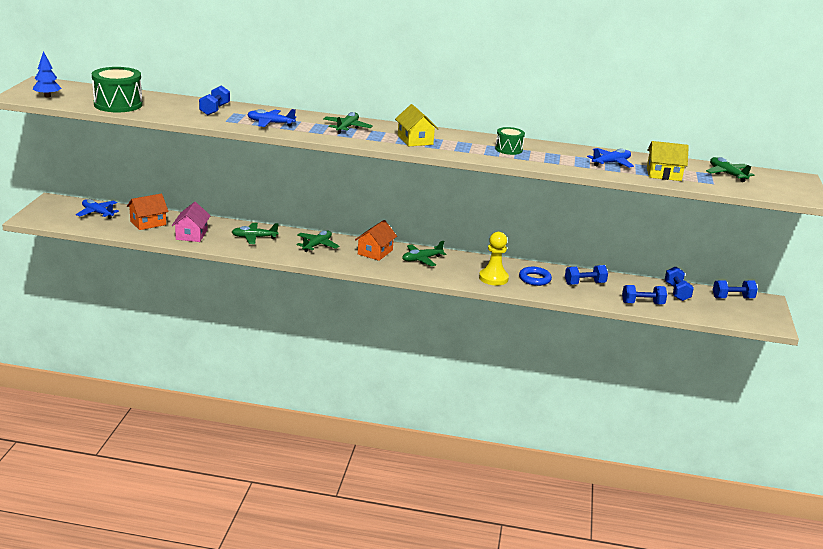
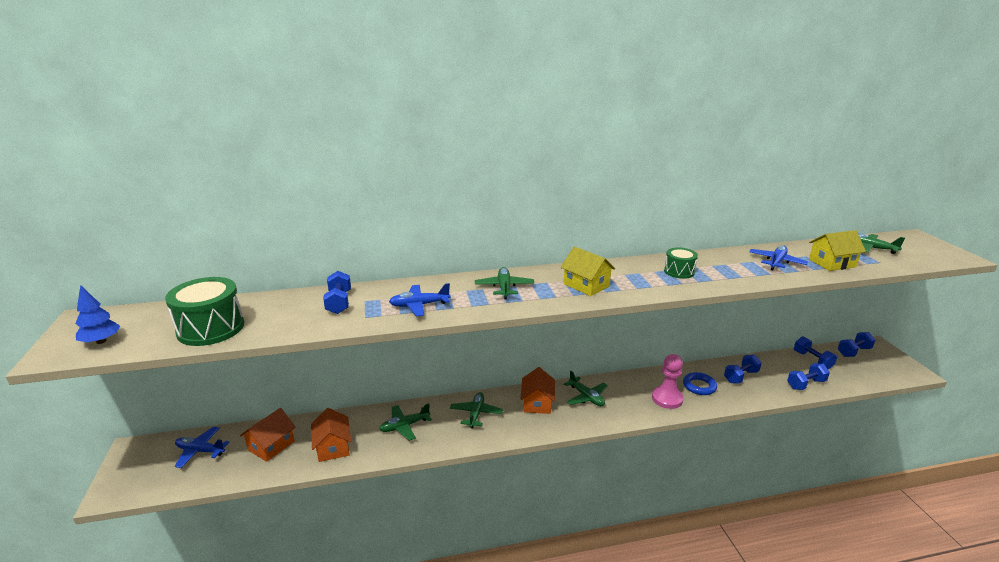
camera: 20 degrees left, 0 degrees up
pink house [172,202,211,242] -> orange house [311,408,351,462]
green plane [402,241,446,266] -> green plane turned 75 degrees counterclockwise [564,371,608,406]
yellow pawn [479,232,509,285] -> pink pawn [652,354,684,409]

